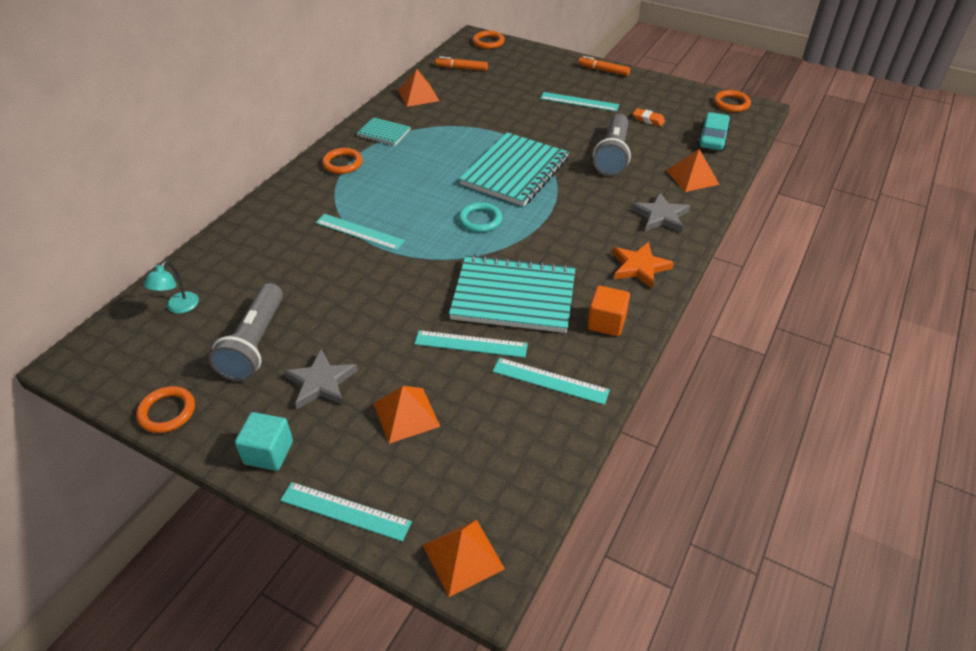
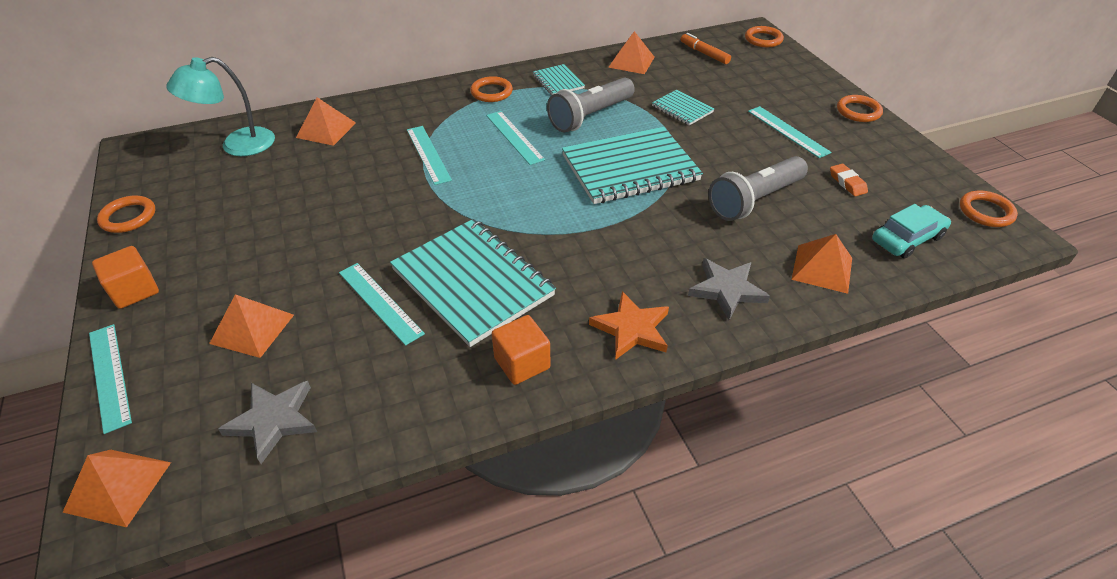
camera: 40 degrees right, 0 degrees up
turquoise lamp [144,261,199,313] -> turquoise lamp [166,57,275,156], size x1.71
grey flashlight [209,283,283,381] -> grey flashlight moved to [547,78,635,133]
turquoise cube [235,412,293,471] -> orange cube [92,246,159,309]
grey star [284,349,358,409] -> grey star moved to [218,381,317,464]
turquoise ring [458,202,502,233] -> none
turquoise ruler [493,358,610,405] -> turquoise ruler moved to [486,111,545,165]
orange marker [578,56,630,76] -> orange ring [837,95,883,122]
none -> orange pyramid [296,97,356,146]
none -> turquoise notebook [652,90,714,125]

